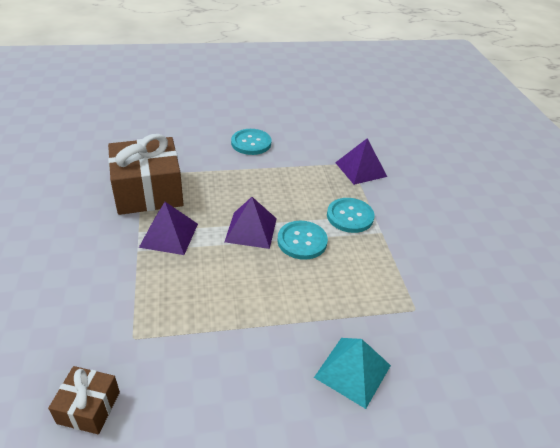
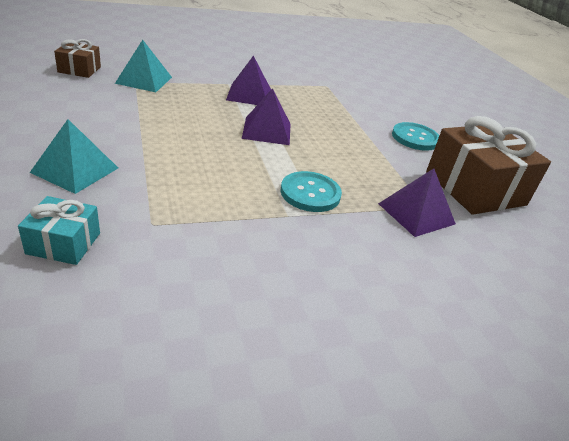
camera: 80 degrees right, 5 degrees down
brown gift [108,134,184,215] -> brown gift moved to [426,116,551,215]
turquoise button [278,221,328,260] -> none
none -> turquoise gift [18,196,100,265]
none -> turquoise pyramid [115,40,172,92]

